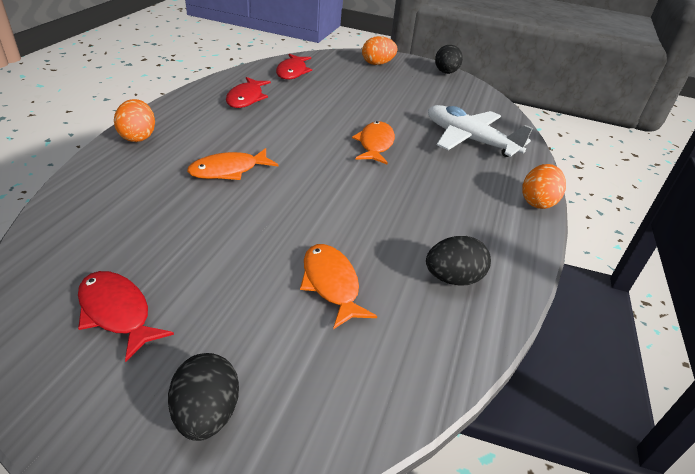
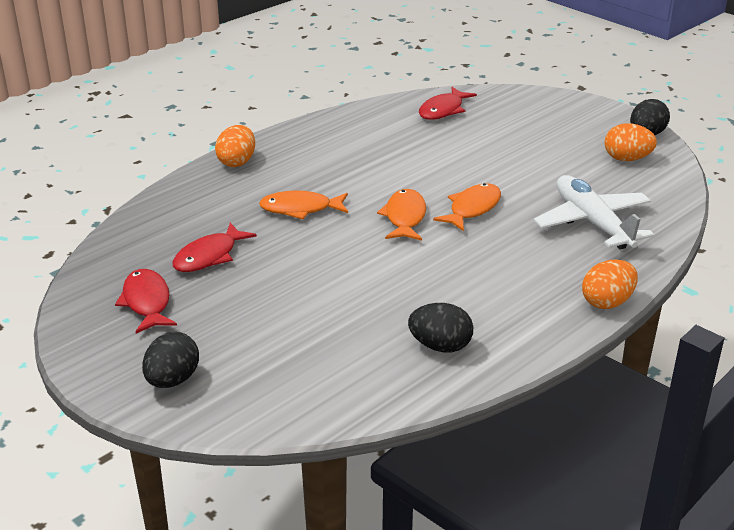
camera: 30 degrees right, 5 degrees down
red fish [226,77,271,108] -> red fish moved to [173,223,257,272]
orange fish [300,244,377,329] -> orange fish moved to [377,189,426,241]
orange egg [362,36,398,65] -> orange egg moved to [604,123,657,161]

